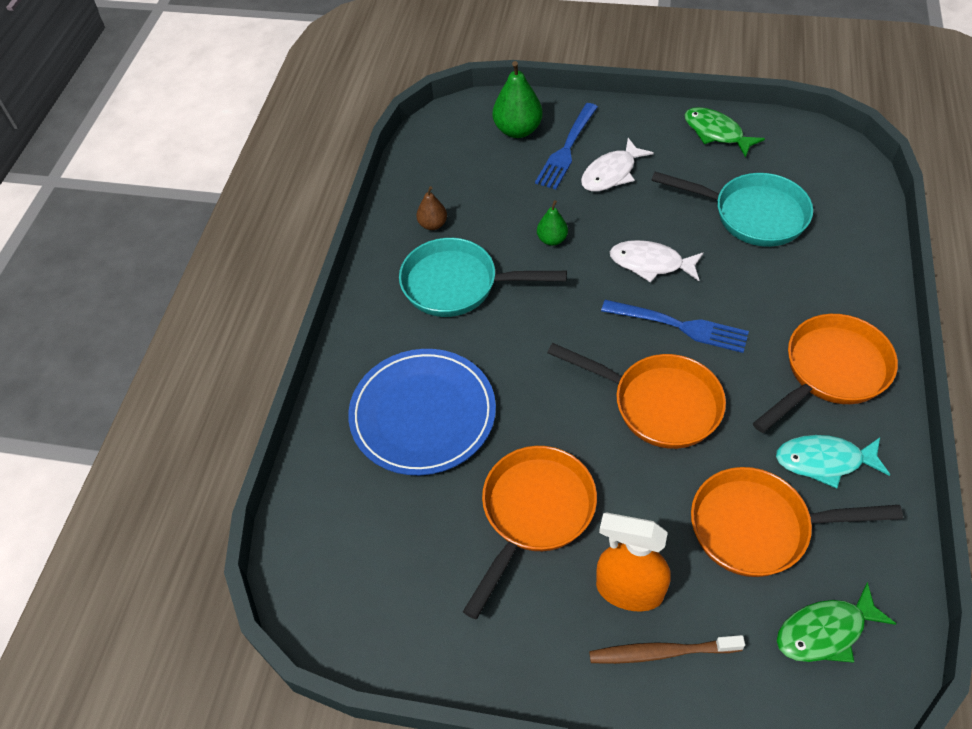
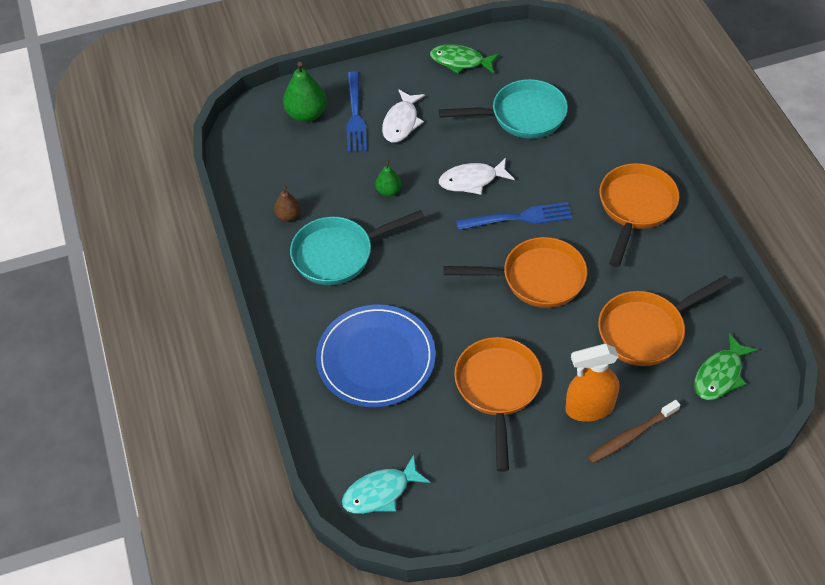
camera: 30 degrees left, 0 degrees up
turquoise fish [776,435,890,489] -> turquoise fish moved to [342,455,430,514]

